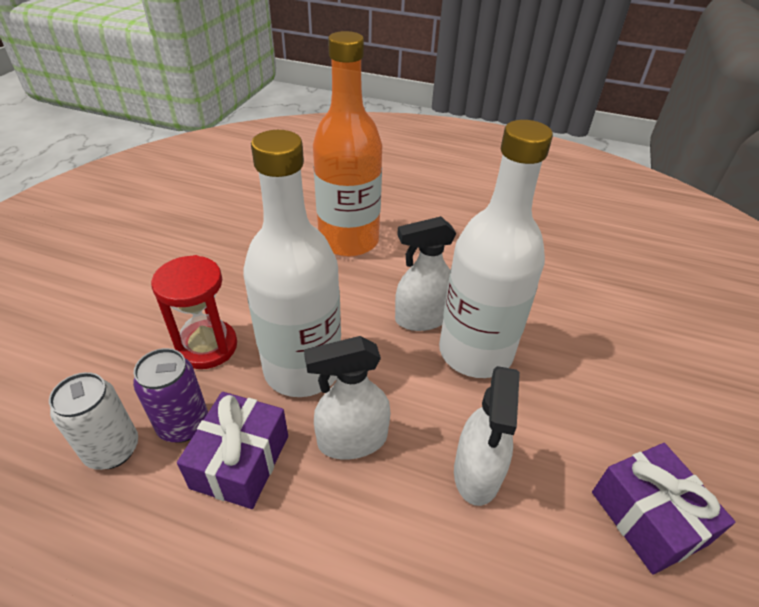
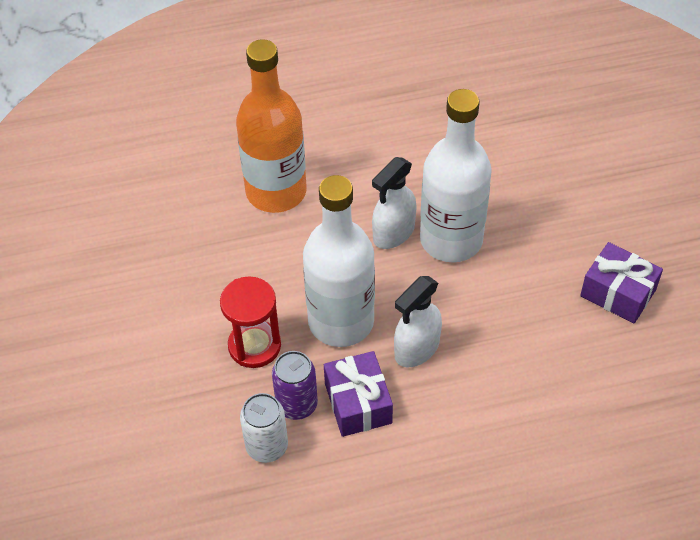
camera: 30 degrees left, 10 degrees up
white spray bottle [454,366,520,506] -> none

